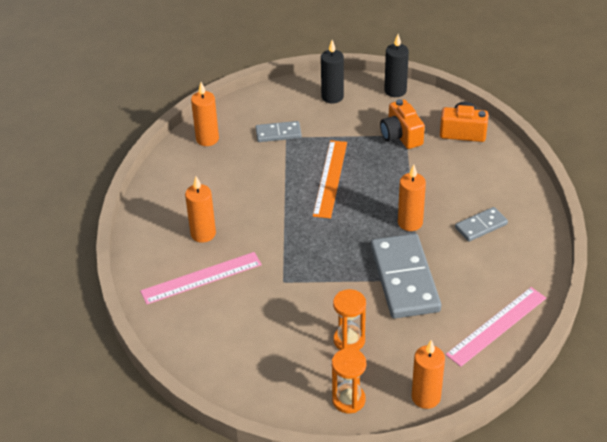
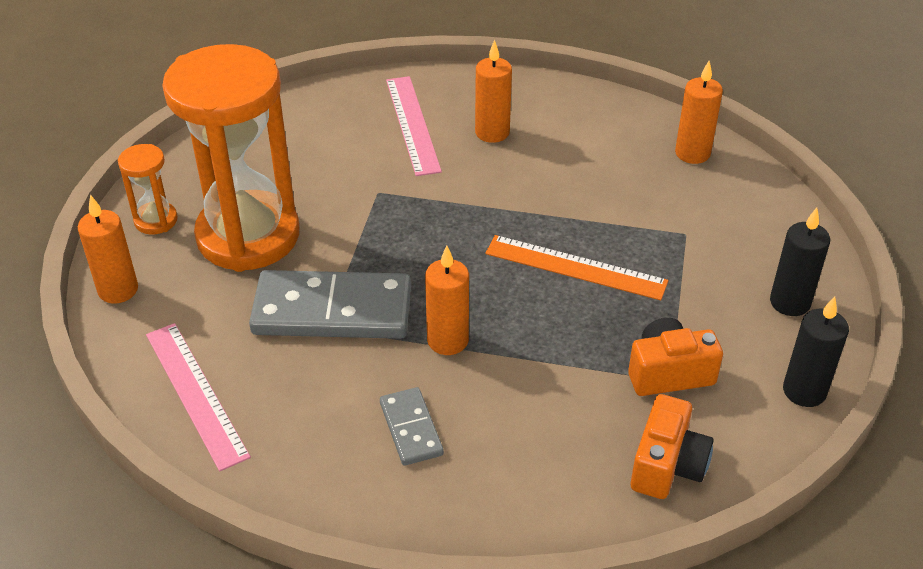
camera: 100 degrees right, 0 degrees up
grey domino [256,121,302,142] -> none
orange hourglass [333,289,366,350] -> orange hourglass [162,44,299,272], size x2.36

